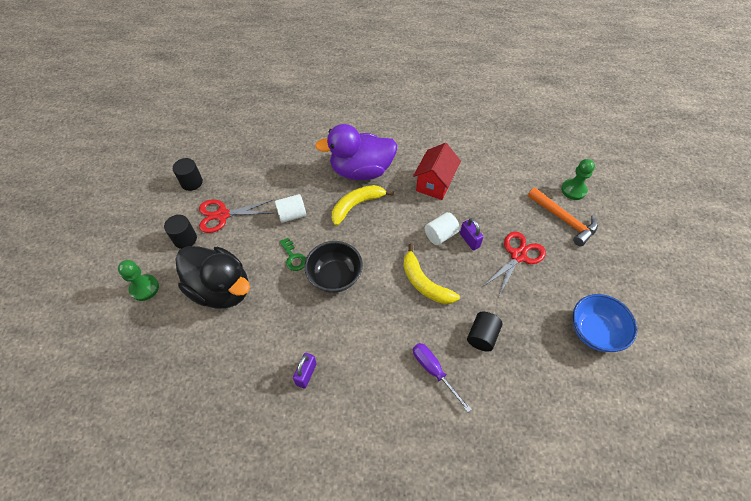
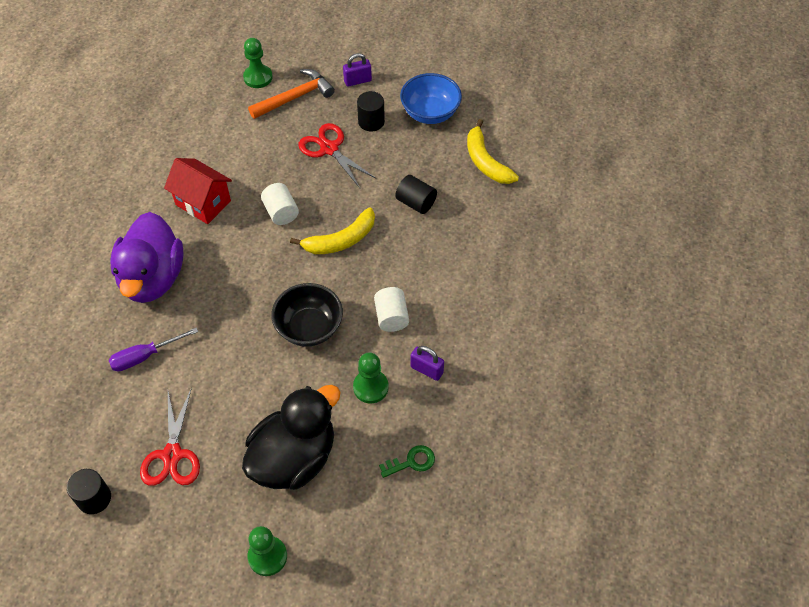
camera: 80 degrees left, 0 degrees up
black cylinder [164,215,197,249] -> black cylinder moved to [357,91,385,132]
white cylinder [275,194,306,223] -> white cylinder moved to [374,287,409,332]
green key [279,238,306,271] -> green key moved to [379,445,435,478]
yellow banana [332,185,394,226] -> yellow banana moved to [467,119,519,184]
purple screwdriver [413,343,472,412] -> purple screwdriver moved to [109,327,198,371]
purple padlock [460,218,483,250] -> purple padlock moved to [343,53,372,87]
none -> green pawn [353,352,389,403]

